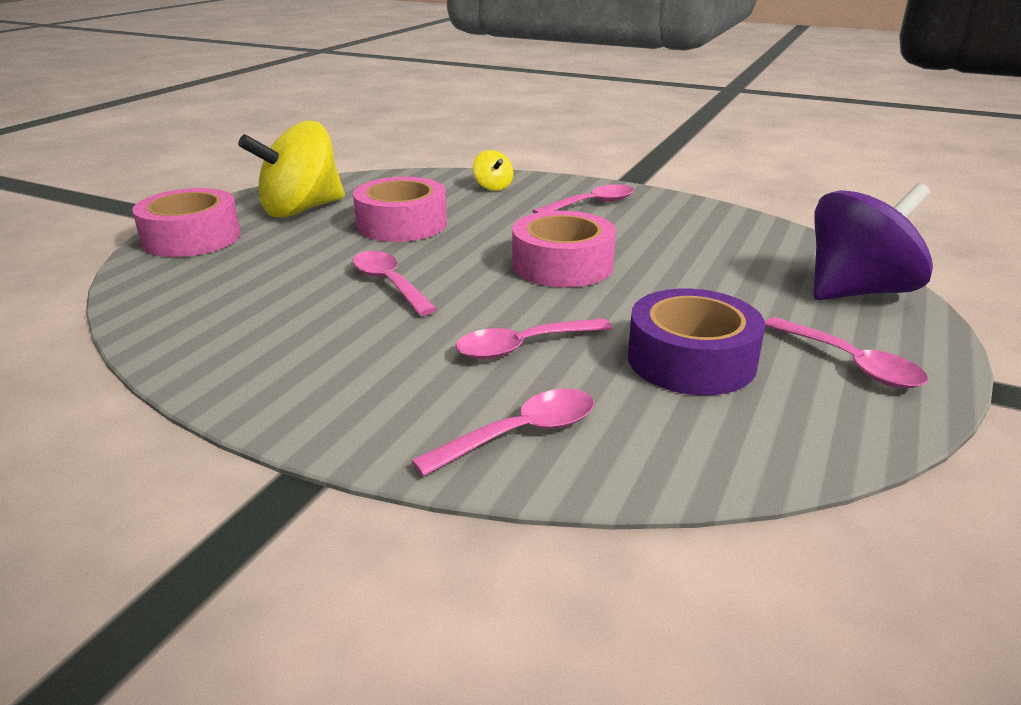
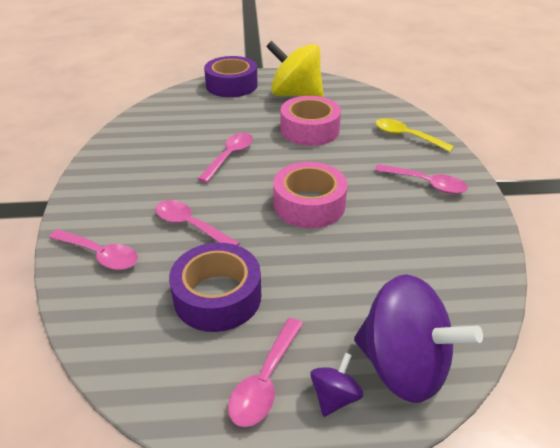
camera: 60 degrees right, 10 degrees up
pink tape [132,188,241,257] -> purple tape [204,56,258,97]
yellow spinning top [473,150,514,191] -> yellow spoon [375,118,454,152]
none -> purple spinning top [310,352,363,417]

